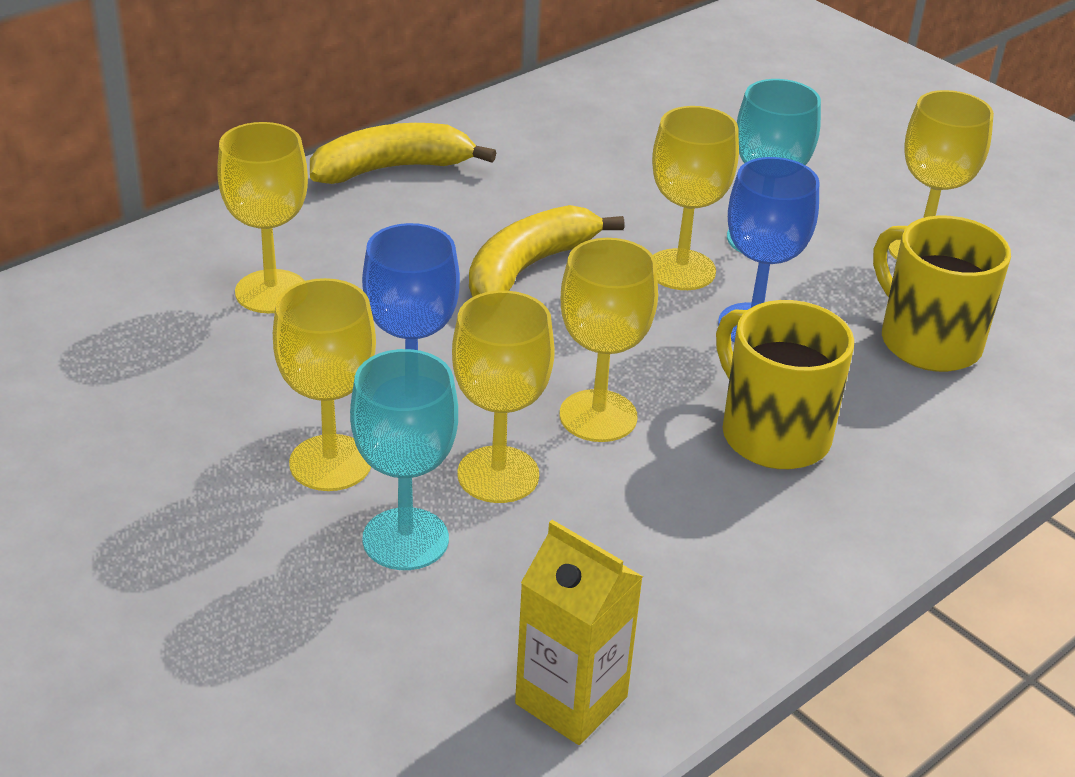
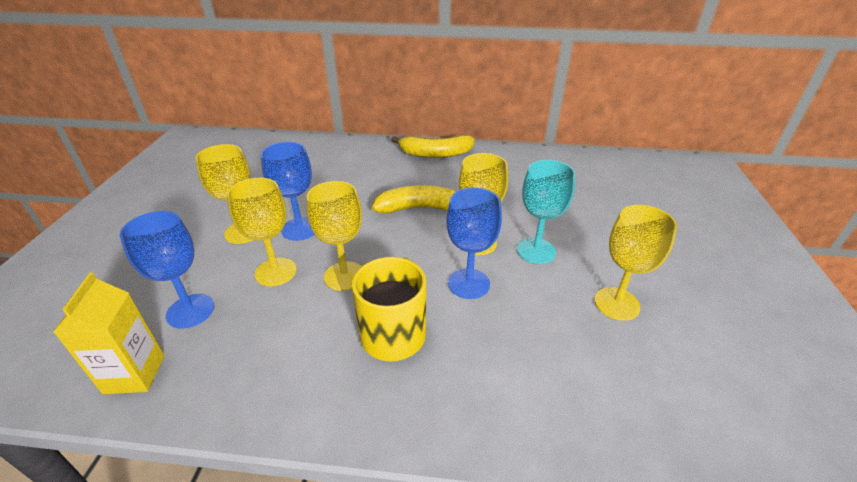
camera: 50 degrees right, 0 degrees up
yellow goblet [217,122,308,313] -> none
yellow banana [310,123,496,184] -> yellow banana turned 150 degrees clockwise [391,135,475,158]
turquoise goblet [350,349,458,570] -> none
yellow mug [873,215,1011,372] -> none
none -> blue goblet [120,211,214,328]

